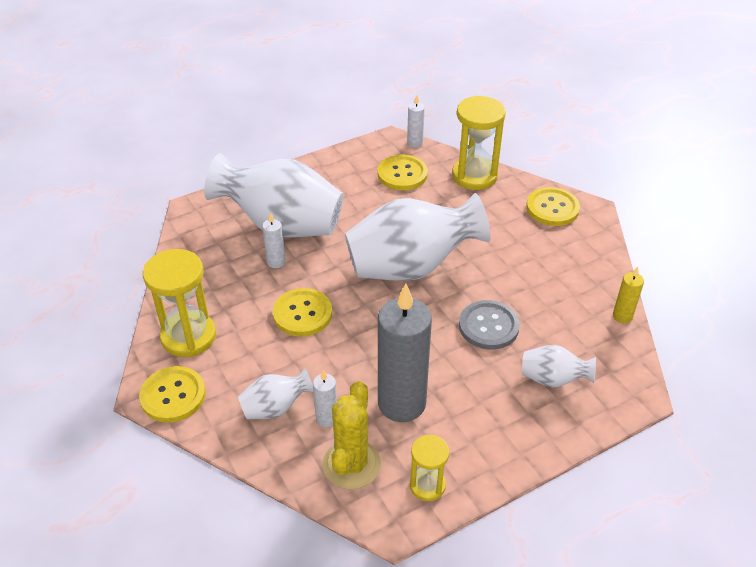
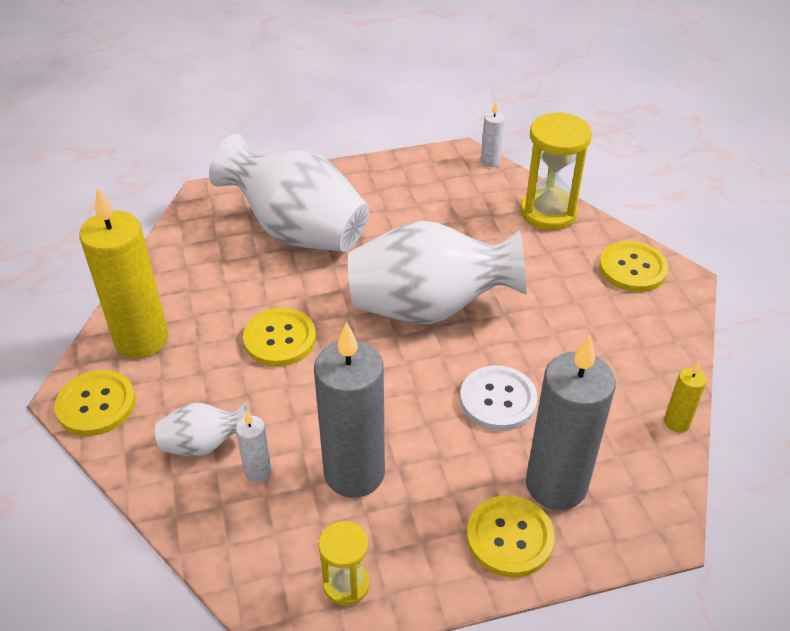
camera: 15 degrees right, 0 degrees up
yellow hourglass [143,249,216,357] -> yellow candle [79,187,168,358]
white candle [262,212,286,268] -> none
yellow cactus [322,381,381,490] -> none
yellow button [378,155,428,190] -> yellow button moved to [467,495,555,577]
grey button [459,300,520,350] -> white button [460,366,538,431]
white vase [522,345,596,388] -> grey candle [526,335,616,510]

